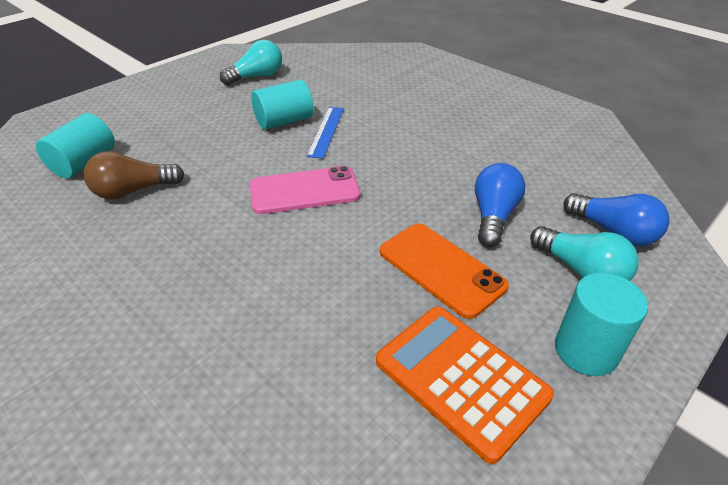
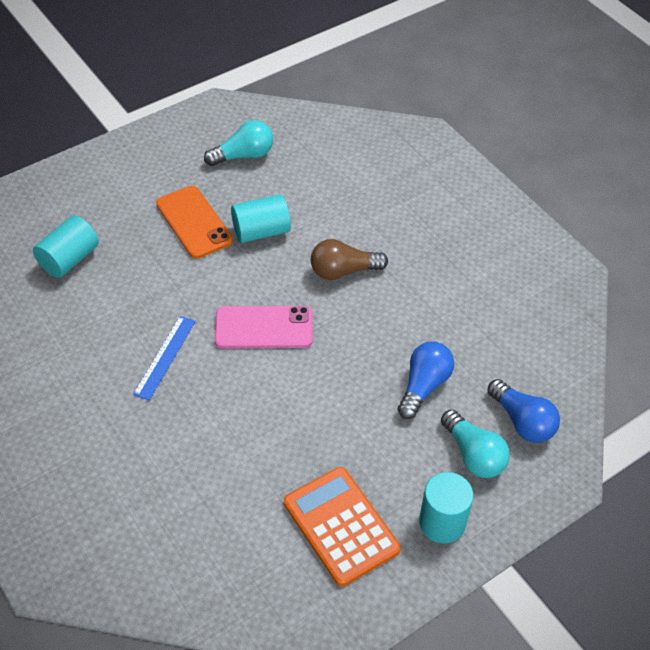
camera: 10 degrees right, 10 degrees up
brown light bulb [84,151,185,199] -> brown light bulb moved to [311,239,388,280]
blue ruler [307,107,344,159] -> blue ruler moved to [133,316,196,401]
orange phone [380,224,509,319] -> orange phone moved to [156,186,233,259]

